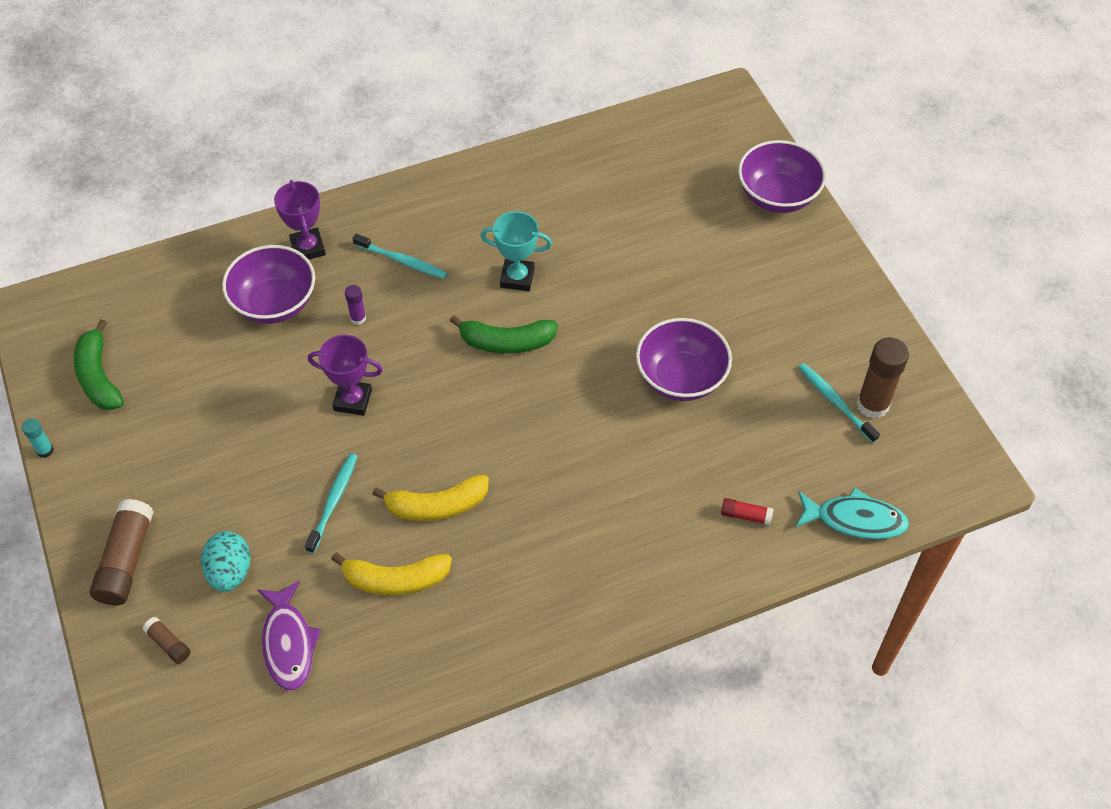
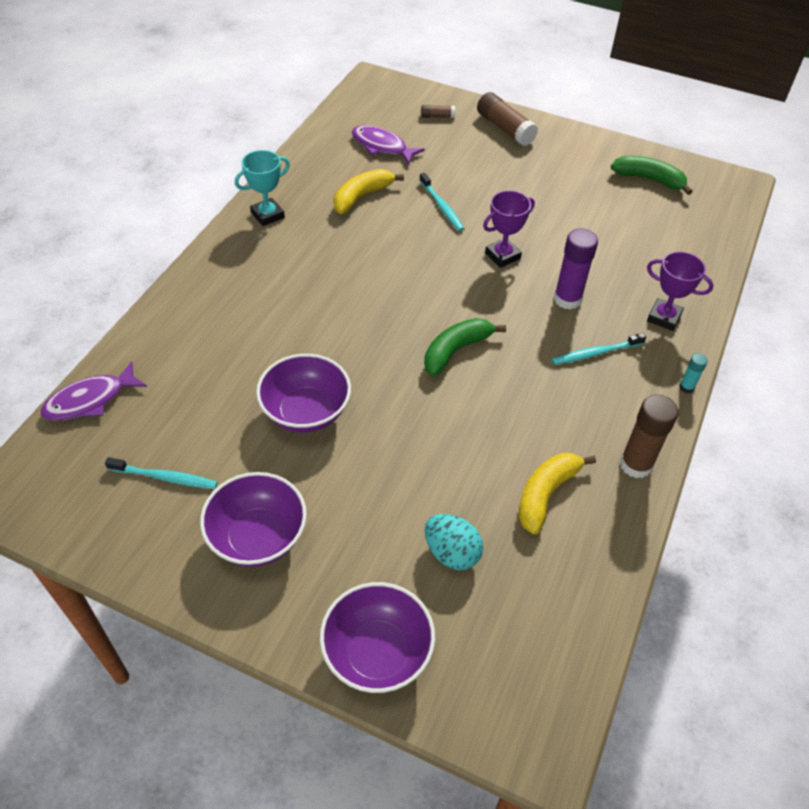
camera: 135 degrees right, 5 degrees down
turquoise glue stick [22,418,54,458] -> turquoise glue stick moved to [679,353,708,393]
turquoise egg [201,531,251,592] -> turquoise egg moved to [425,514,483,570]
purple bowl [222,245,315,324] -> purple bowl moved to [200,472,307,567]
purple glue stick [345,285,366,325] -> purple glue stick [554,229,598,310], size x2.00
yellow banana [372,474,489,521] -> yellow banana moved to [519,453,596,535]
turquoise trophy [480,211,552,291] -> turquoise trophy moved to [235,150,290,226]
red glue stick [721,498,774,525] -> none
turquoise fish [795,488,909,540] -> purple fish [41,361,147,421]
brown glue stick [856,337,909,419] -> brown glue stick moved to [620,395,678,478]

